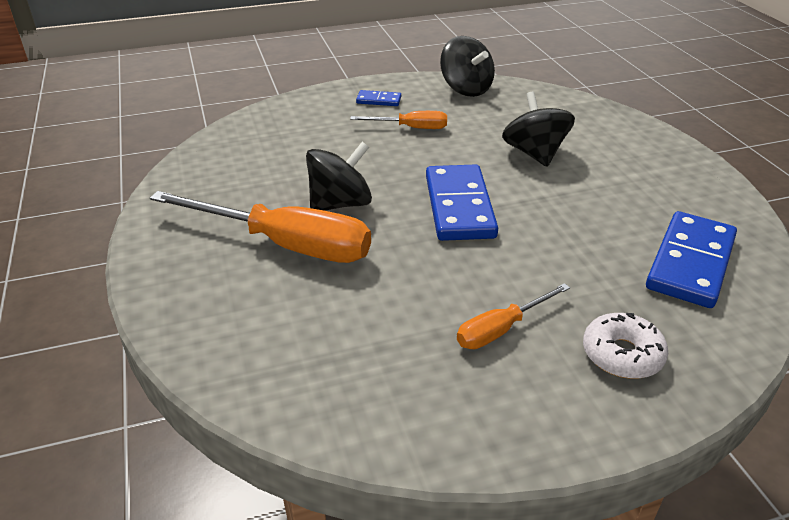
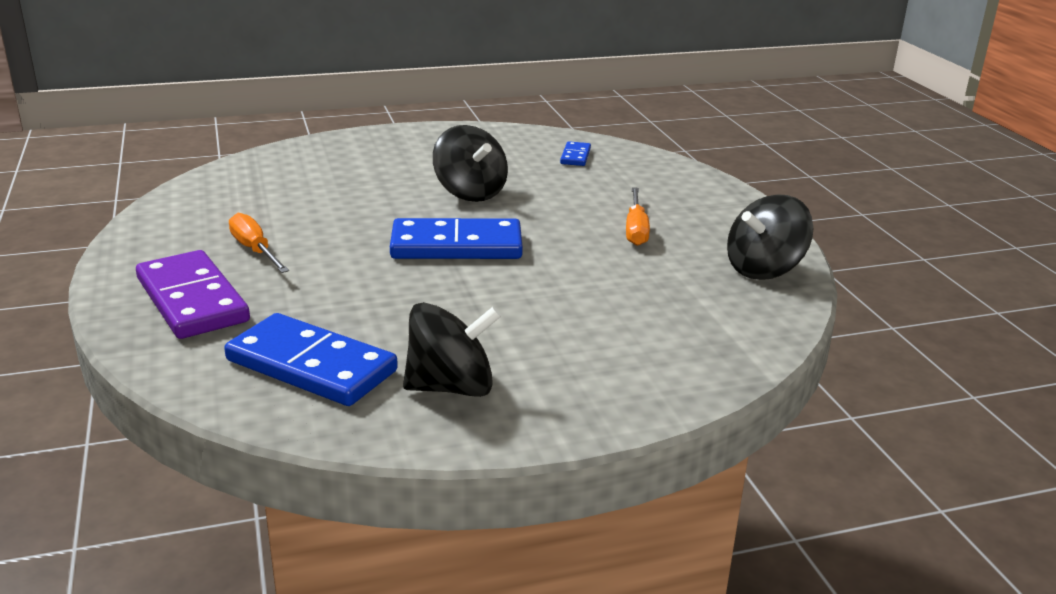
camera: 90 degrees right, 10 degrees down
orange screwdriver [150,191,371,263] -> none
blue domino [356,90,401,106] -> blue domino moved to [560,141,591,166]
black spinning top [502,92,575,167] -> black spinning top moved to [403,302,501,397]
white donut [583,313,668,379] -> purple domino [136,250,250,339]

